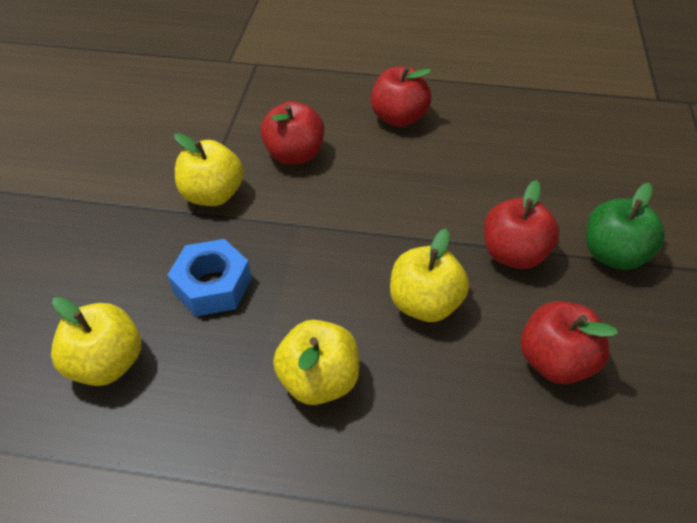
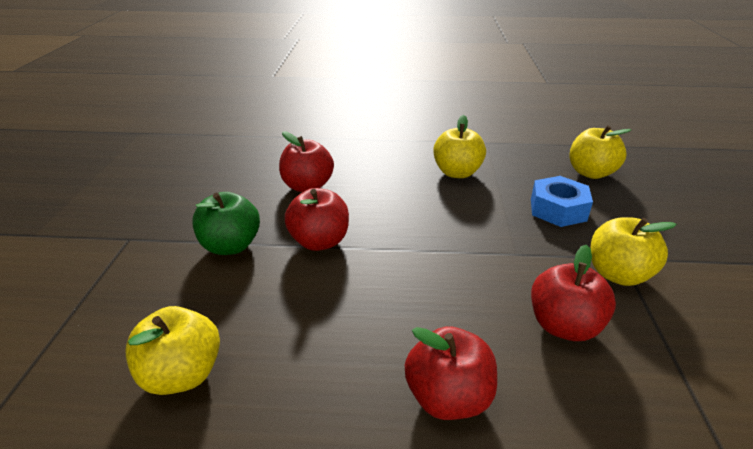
camera: 175 degrees right, 15 degrees down
yellow apple [390,229,469,322] -> yellow apple moved to [125,306,220,395]

